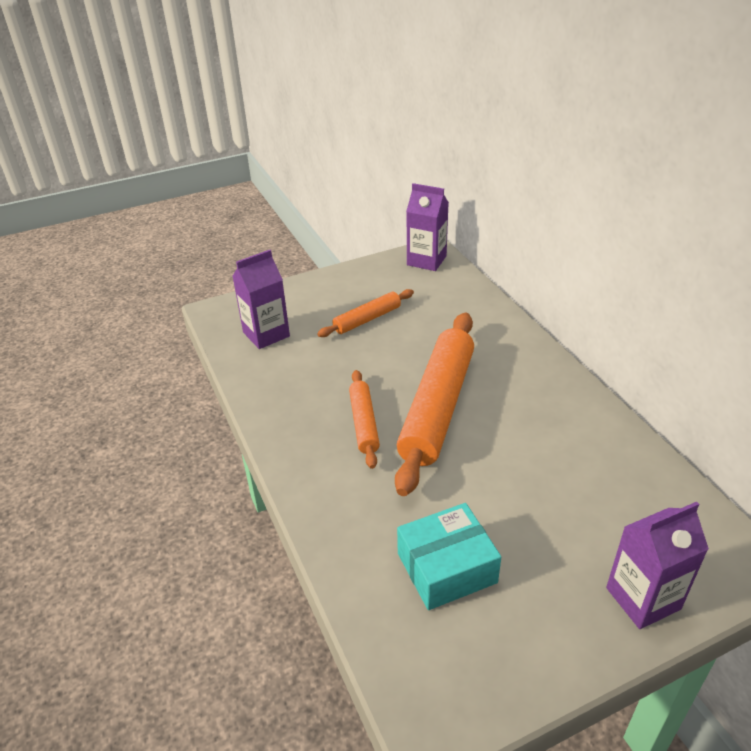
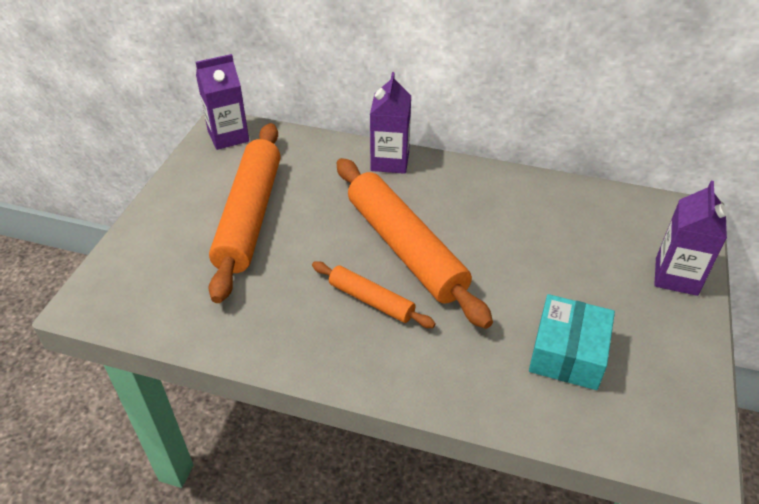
camera: 50 degrees left, 5 degrees up
purple carton [232,250,290,349] -> purple carton moved to [370,72,411,174]
orange rolling pin [317,289,414,337] -> orange rolling pin [208,123,281,303], size x1.96

